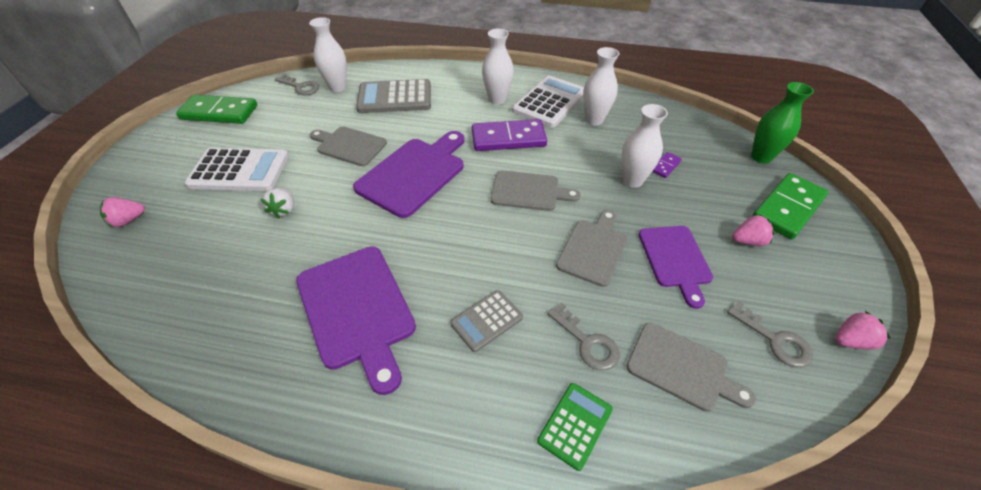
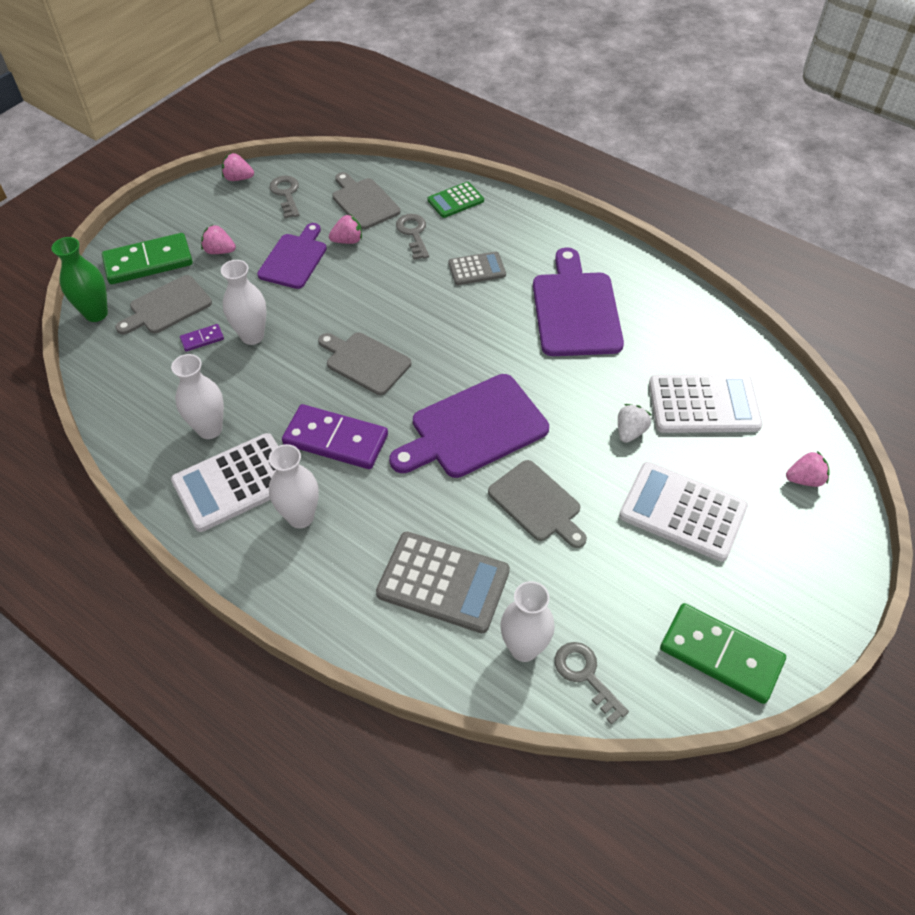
camera: 155 degrees left, 5 degrees up
grey cutting board [556,210,627,287] -> grey cutting board moved to [115,275,212,334]
none -> pink strawberry [329,214,362,244]
none -> white calculator [649,374,763,433]

